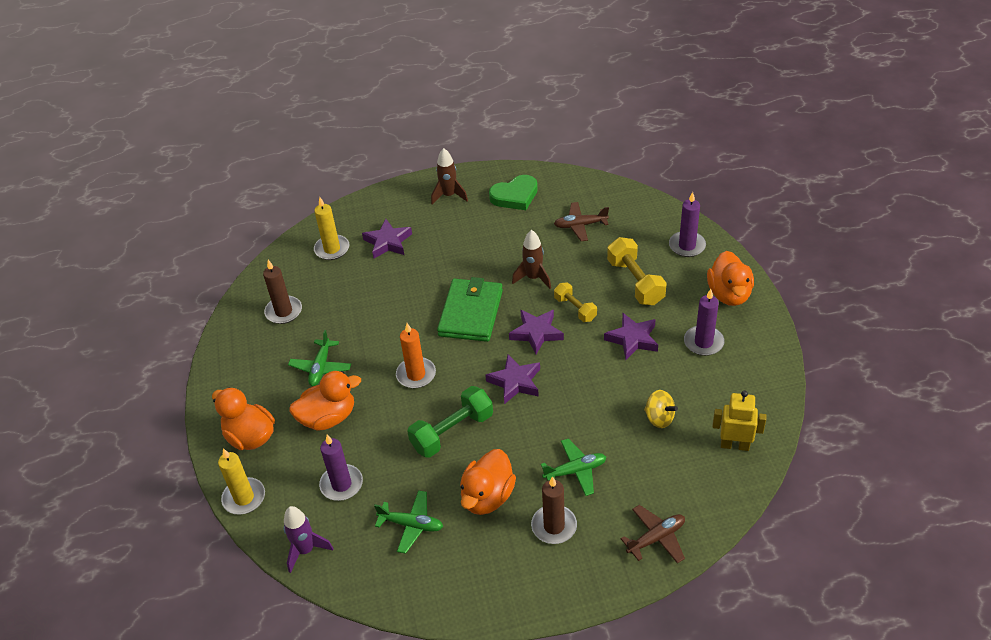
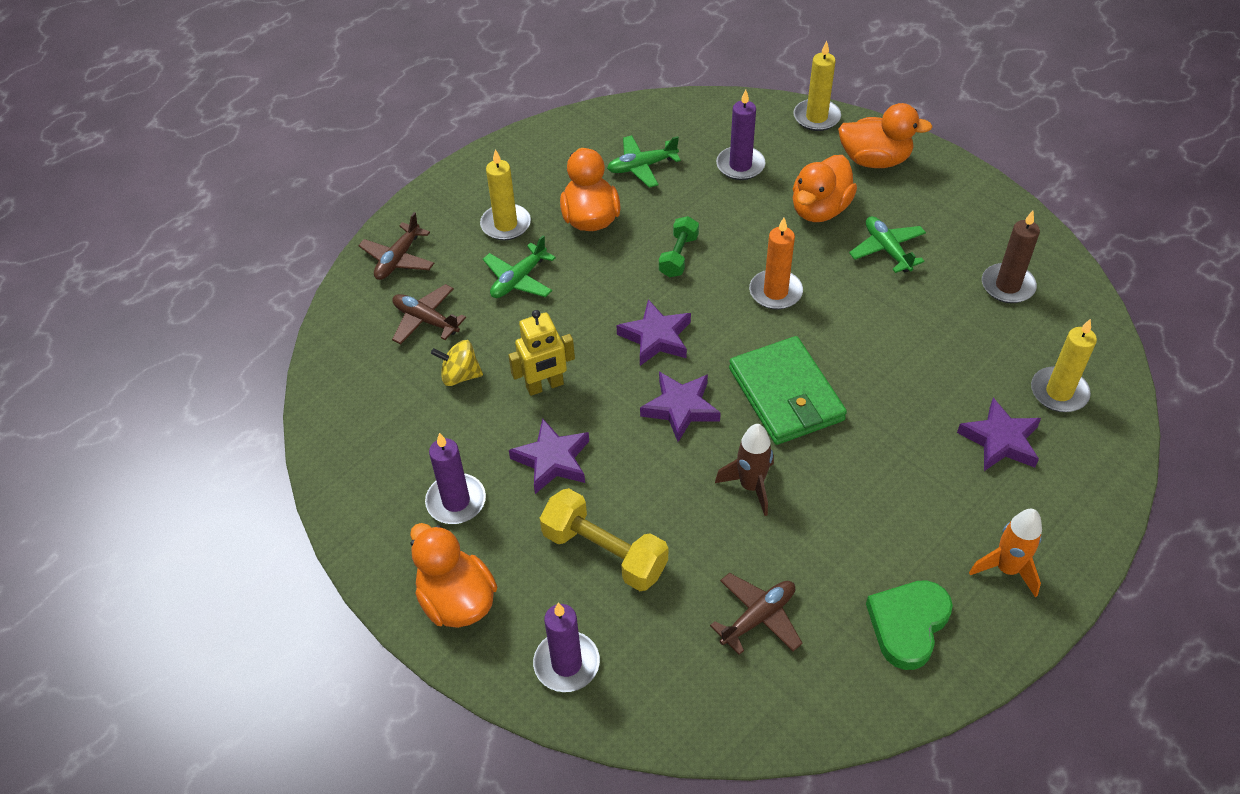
camera: 145 degrees right, 5 degrees up
purple rocket [284,506,334,573] -> none
green dumbbell [407,386,493,458] -> green dumbbell [659,216,699,277], size x0.62
brown rocket [431,148,468,205] -> orange rocket [969,509,1042,598]
brown candle [531,476,577,544] -> yellow candle [480,149,531,240]
yellow dumbbell [554,283,597,322] -> none
yellow robot [713,391,766,451] -> yellow robot moved to [508,310,575,396]
none -> brown plane [392,284,466,344]

